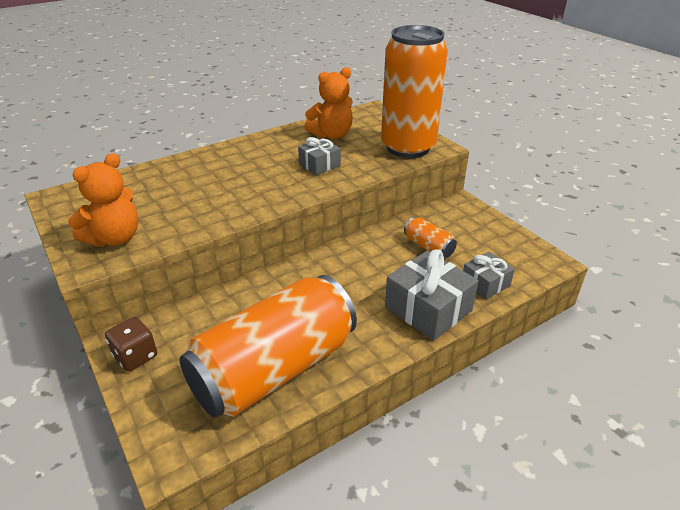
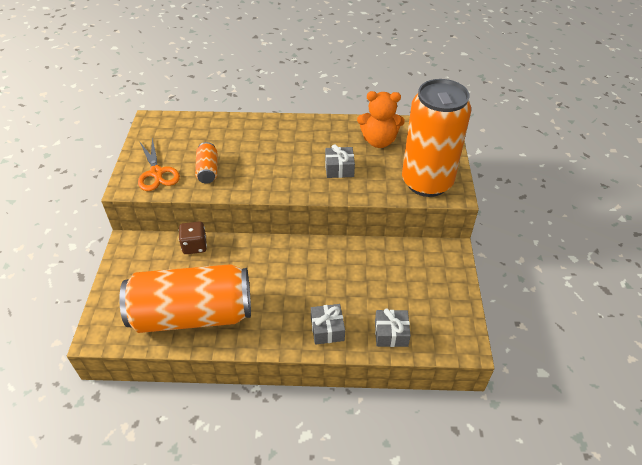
camera: 35 degrees right, 10 degrees up
orange teddy bear [68,153,139,247] -> orange scissors [138,138,180,191]
brown dice [105,317,157,371] -> brown dice moved to [179,221,207,254]
grey gift [385,249,478,341] -> grey gift [311,304,345,345], size x0.58
orange can [404,217,457,258] -> orange can moved to [195,142,217,184]

